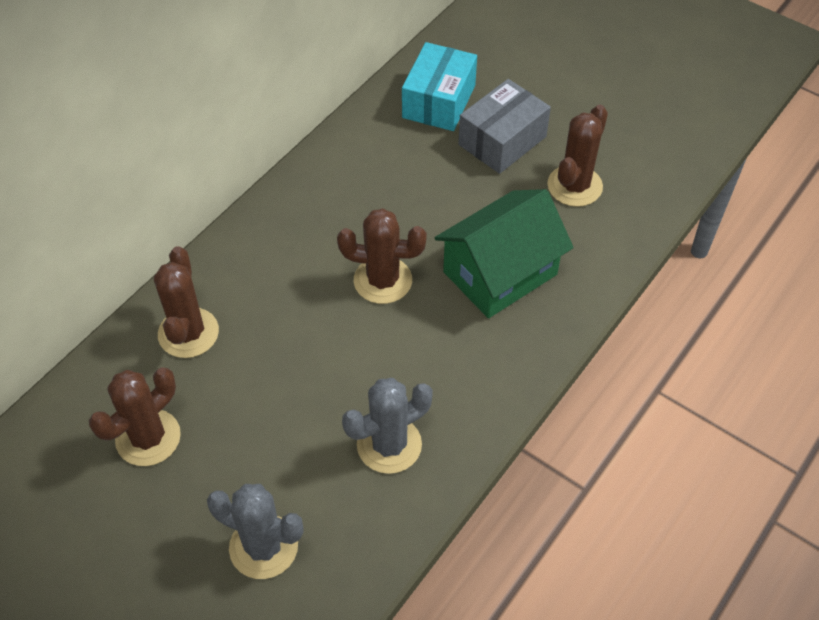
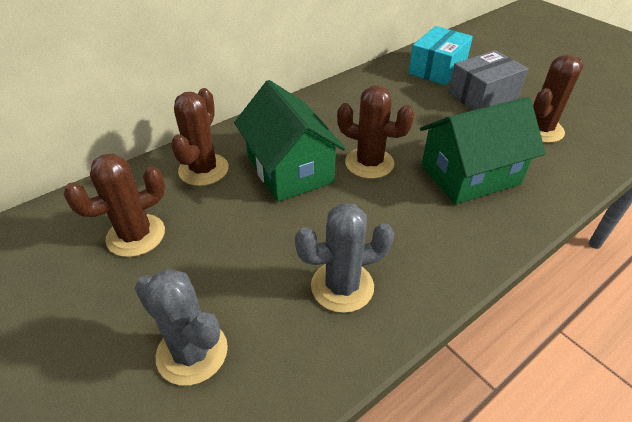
camera: 15 degrees right, 10 degrees down
none -> green house [234,80,346,202]

